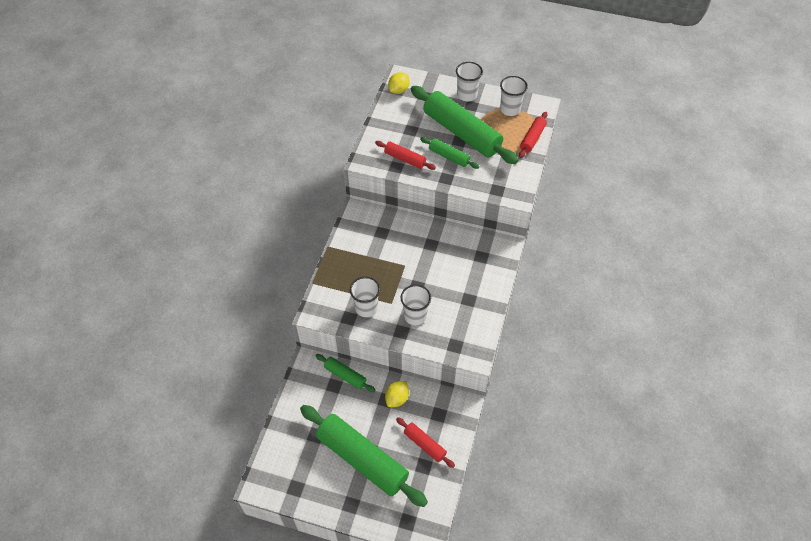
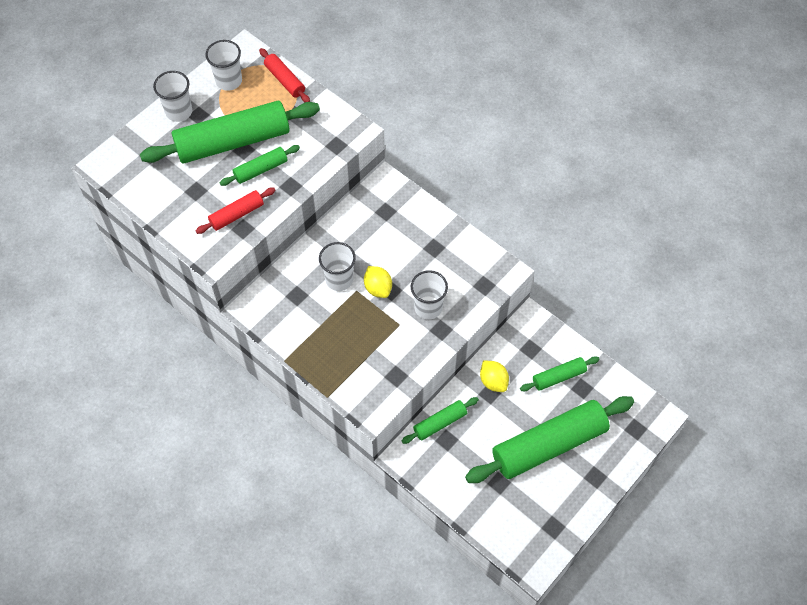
camera: 65 degrees left, 5 degrees up
white cup [350,277,380,317] -> white cup moved to [319,242,356,291]
yellow lemon [388,72,410,94] -> yellow lemon moved to [364,266,392,298]
red rolling pin [396,417,455,468] -> green rolling pin [520,356,600,391]

